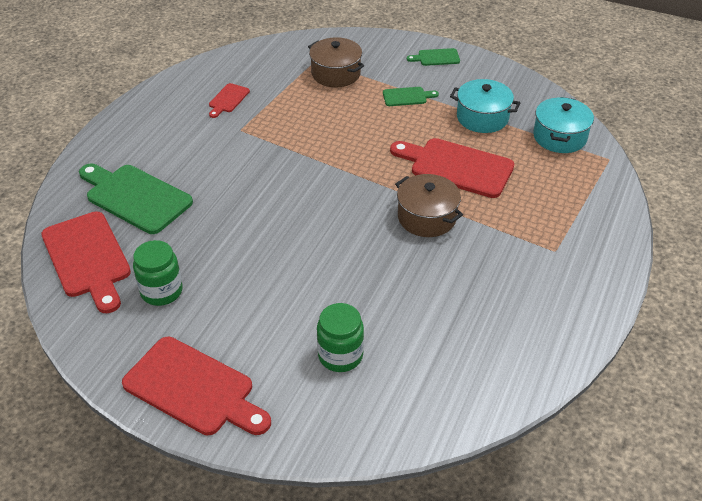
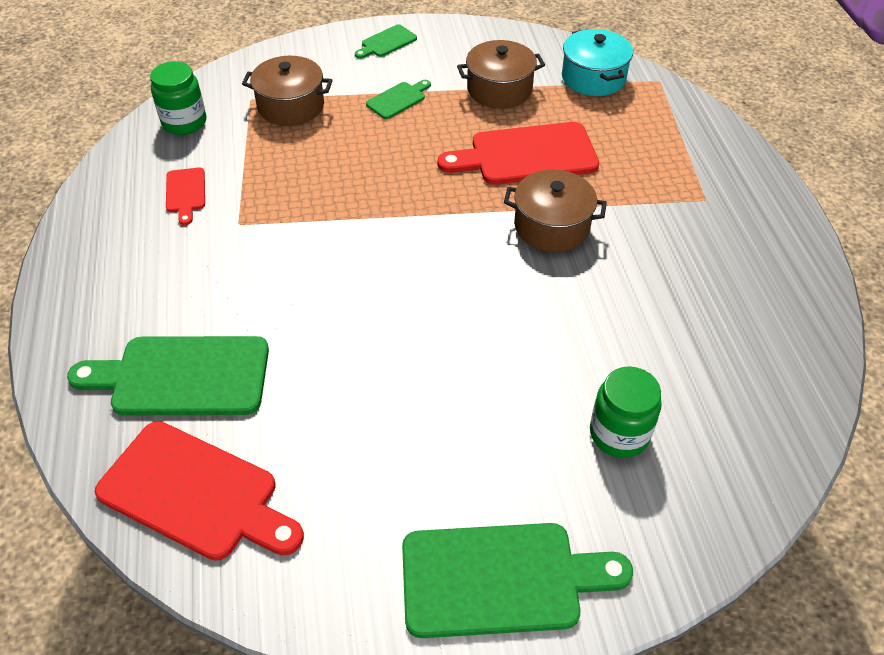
camera: 35 degrees left, 5 degrees up
red cutting board [122,337,271,435] -> green cutting board [402,523,633,638]
green jar [133,240,183,306] -> green jar moved to [150,62,206,135]
turquoise pot [450,79,520,133] -> brown pot [457,40,545,109]

